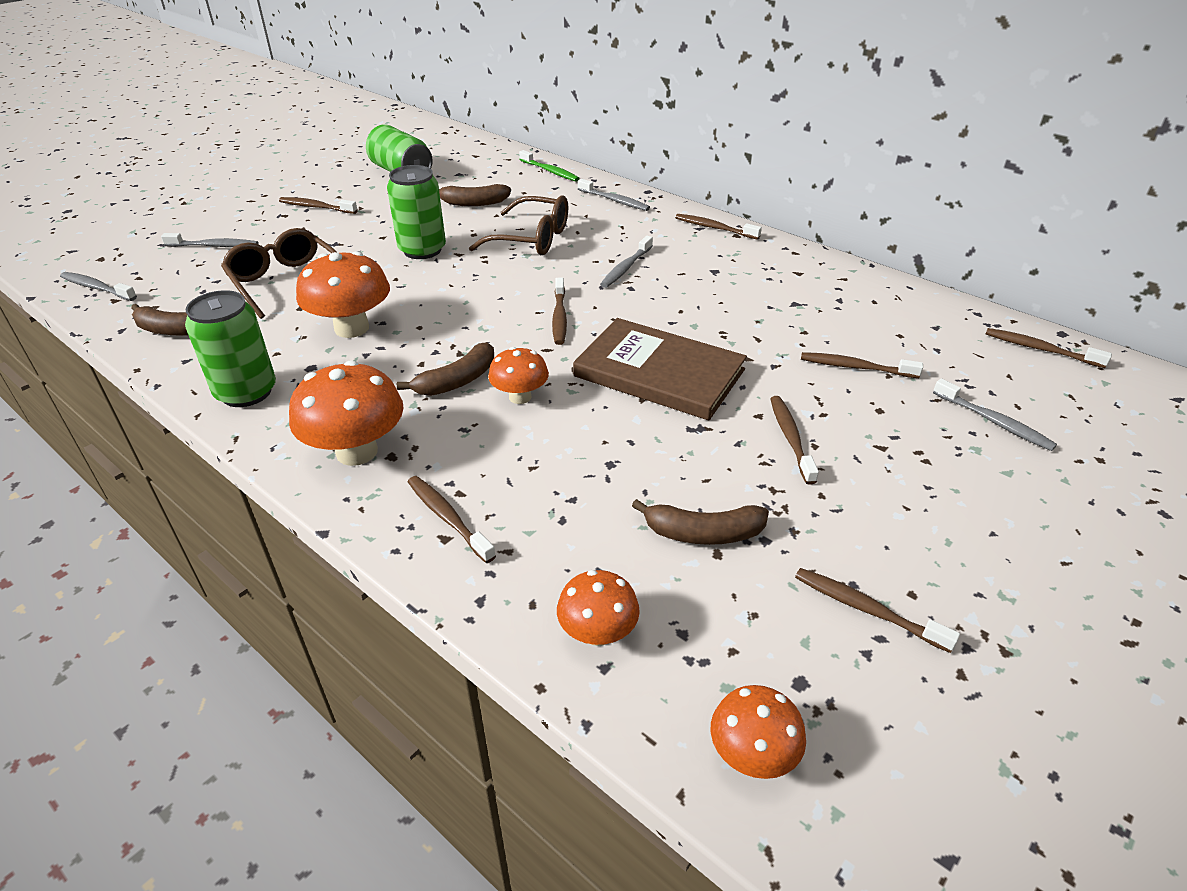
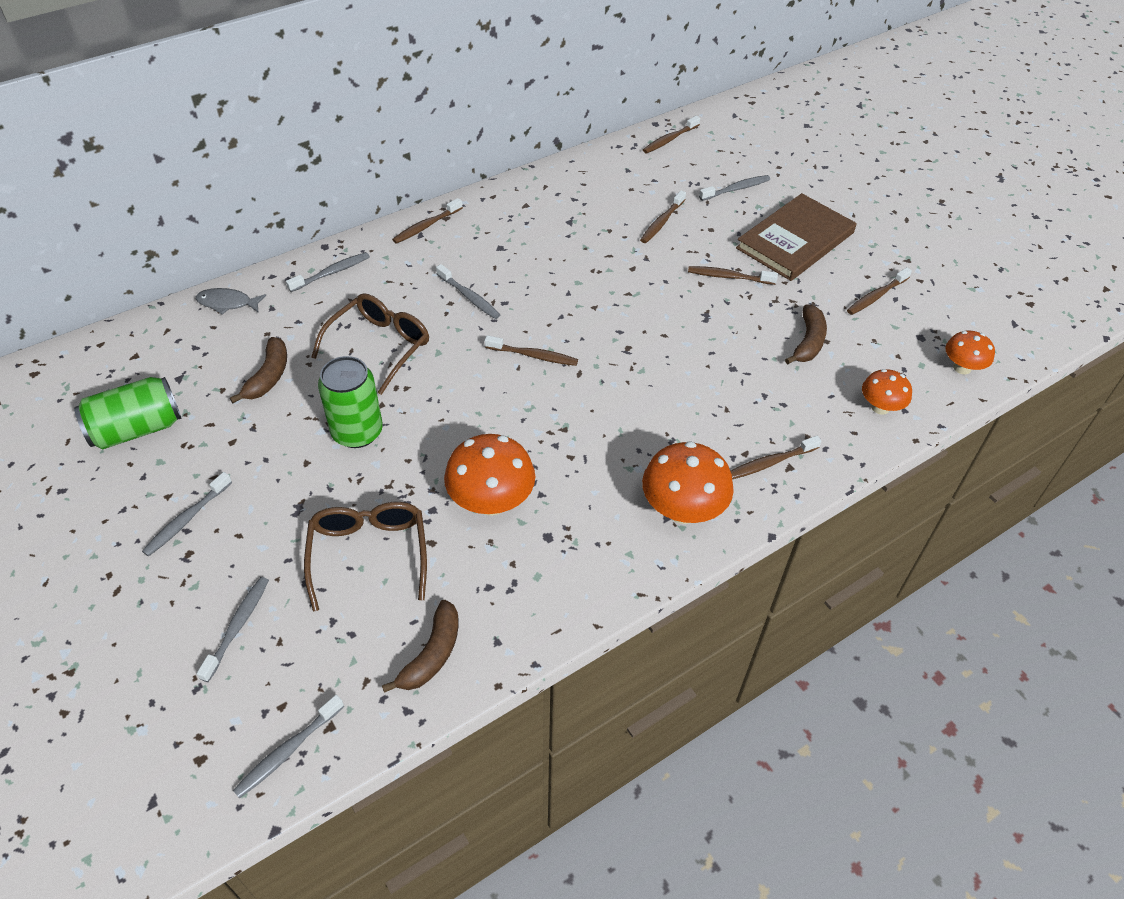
camera: 75 degrees left, 10 degrees up
green can [185,290,276,407] -> none
brown glasses [221,228,336,319] -> brown glasses turned 105 degrees clockwise [304,502,427,611]
brown toothbrush [279,197,358,214] -> grey toothbrush [142,472,232,557]
brown banana [397,342,494,396] -> none
orange mushroom [488,347,549,404] -> none
green toothbrush [519,150,580,182] -> grey fish [196,288,266,315]
brown book [573,318,747,420] -> brown book moved to [736,193,857,281]

